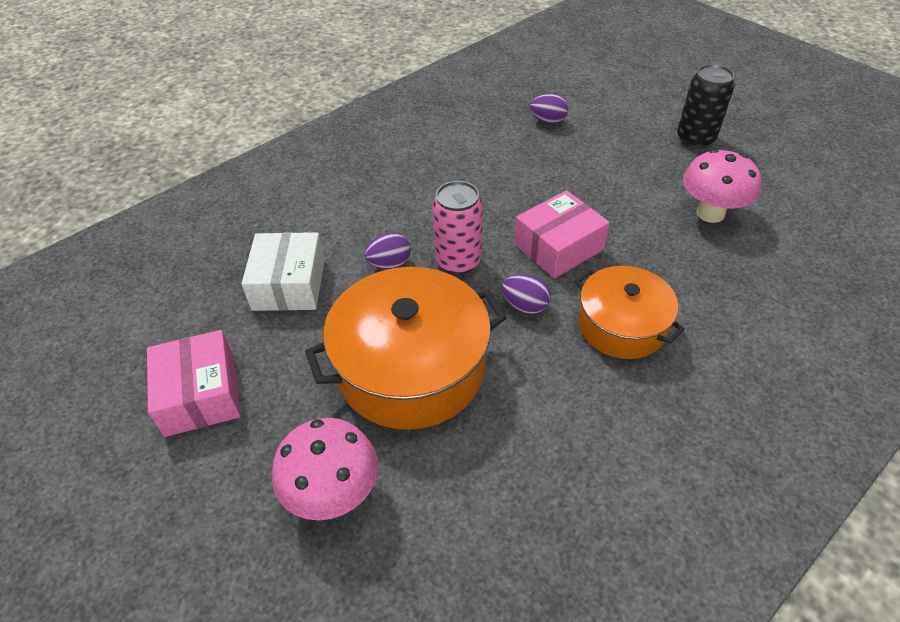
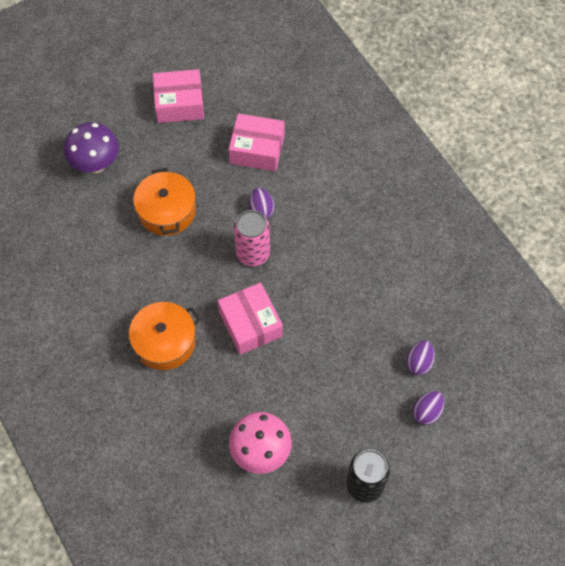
camera: 100 degrees right, 15 degrees up
white box [242,232,325,311] -> pink box [229,113,284,171]
pink mushroom [272,418,378,520] -> purple mushroom [64,122,119,173]
orange pot [305,267,507,430] -> orange pot [133,168,196,236], size x0.62
purple egg [502,274,551,314] -> purple egg moved to [413,391,444,425]

